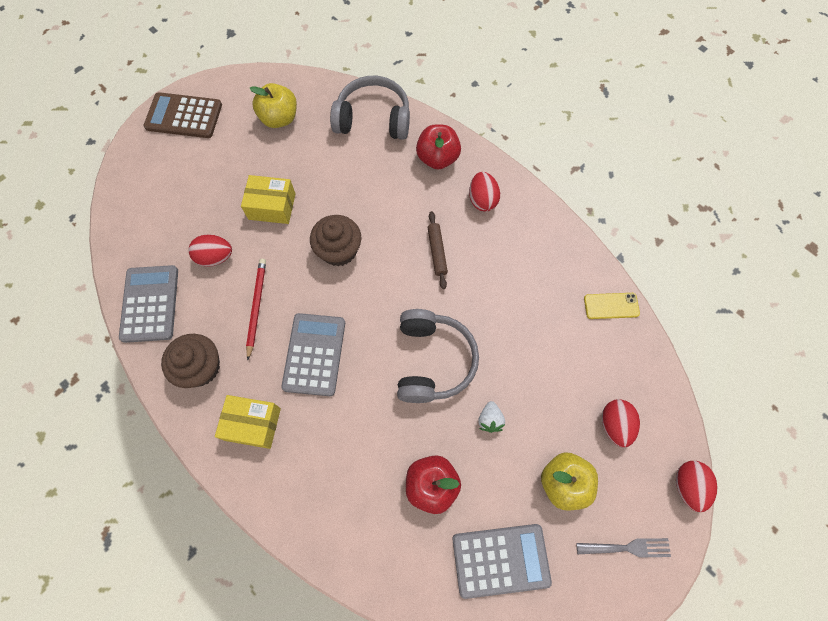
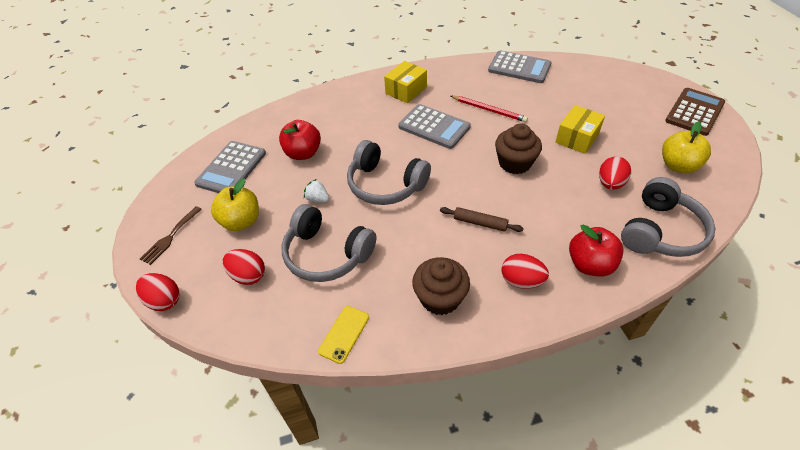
camera: 120 degrees right, 20 degrees down
brown cupcake [161,334,220,388] -> brown cupcake moved to [412,257,470,315]
red egg [189,234,232,267] -> red egg moved to [599,156,631,190]
grey fork [576,538,671,557] -> brown fork [140,206,202,265]
none -> grey headphones [282,204,376,282]

